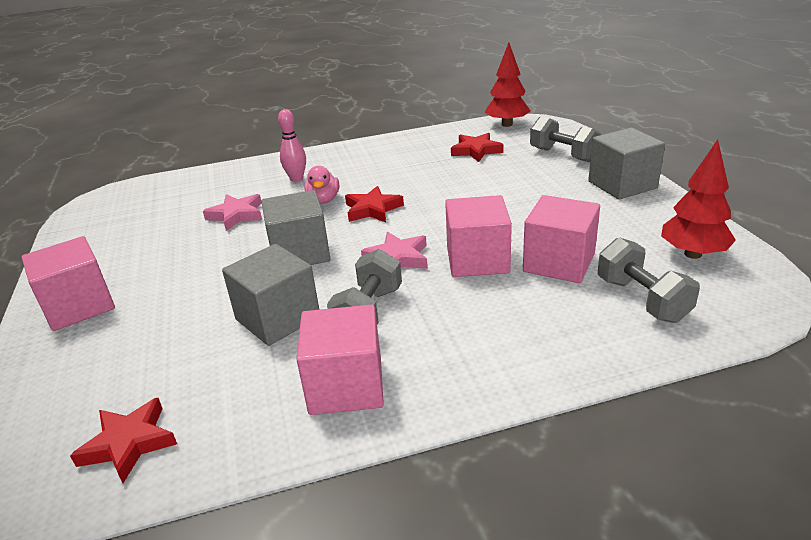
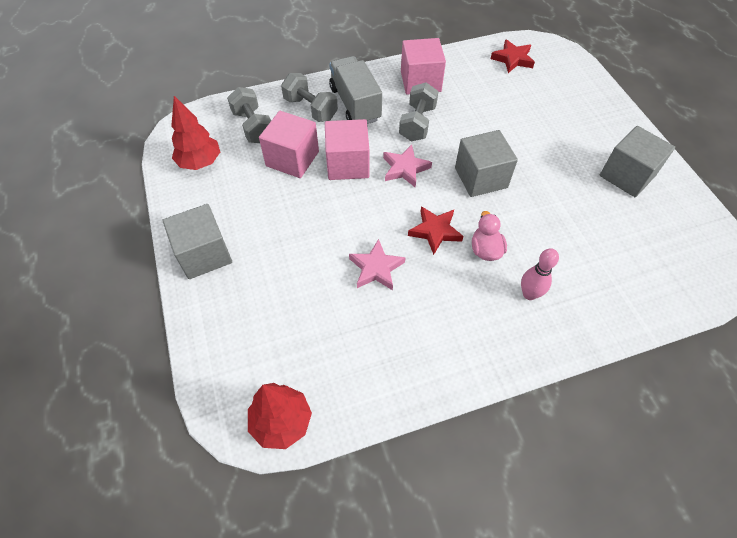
camera: 175 degrees right, 25 degrees up
pink cube [22,236,115,331] -> none
pink star [203,194,262,231] -> pink star moved to [349,239,406,290]
grey cube [222,244,319,346] -> grey cube moved to [600,126,675,197]
red star [451,133,503,162] -> none
grey dumbbell [530,116,601,162] -> grey dumbbell moved to [281,73,338,122]
none -> grey truck [329,56,382,124]

